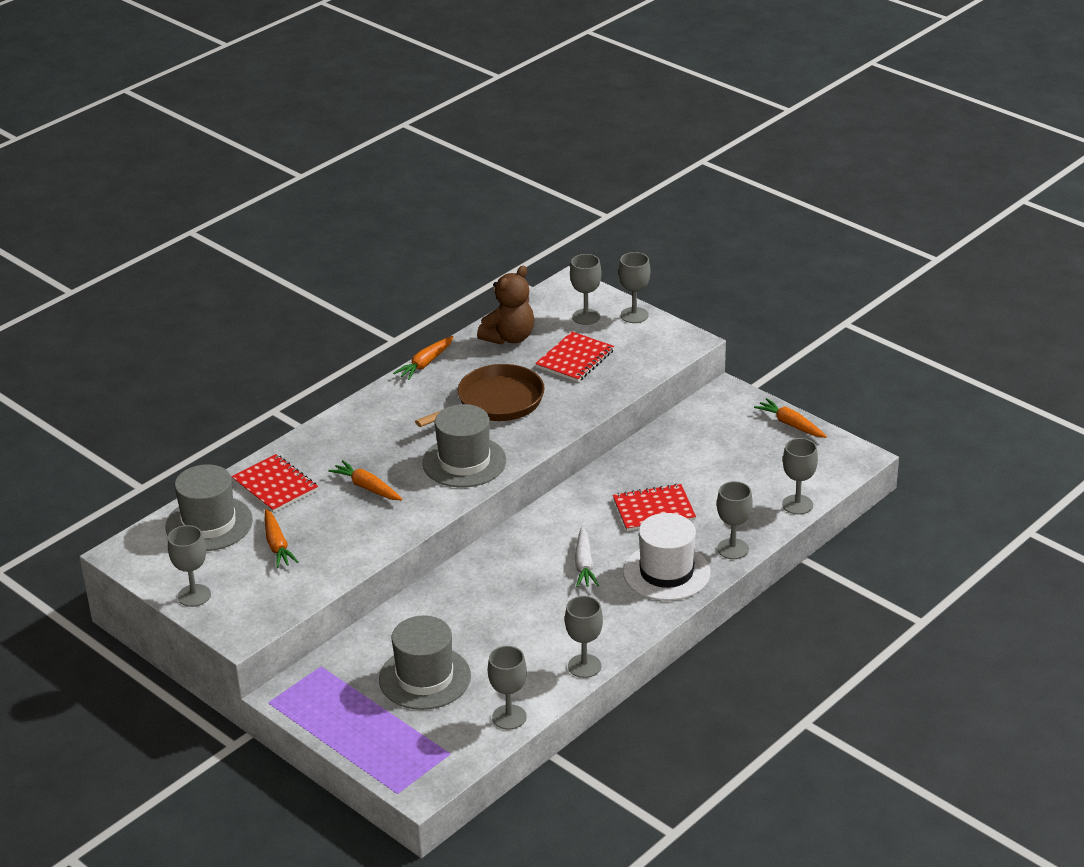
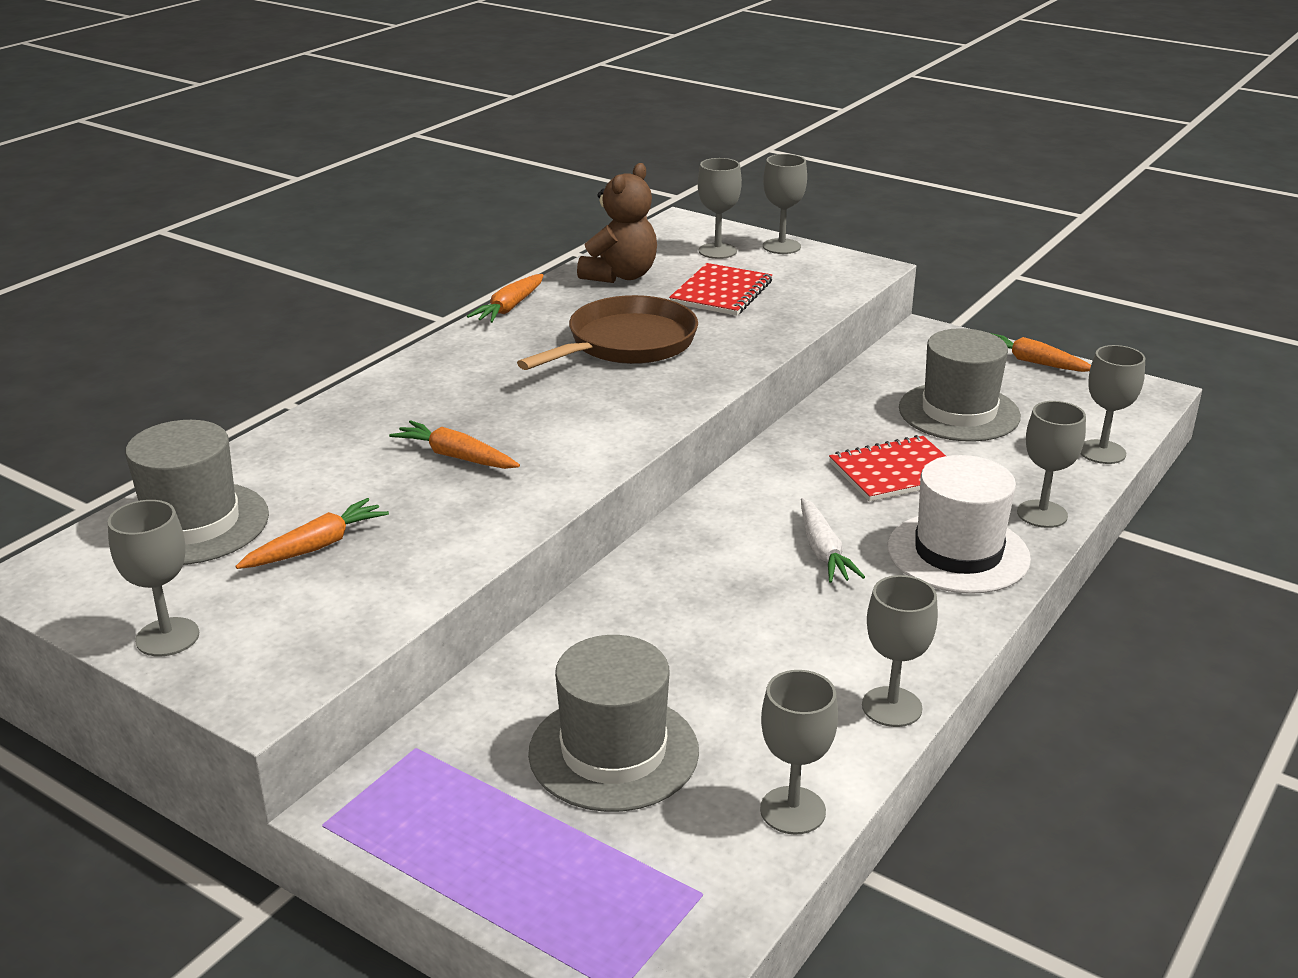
camera: 10 degrees left, 5 degrees down
red notebook [231,454,318,513] -> none
orange carrot [265,509,299,568] -> orange carrot turned 105 degrees counterclockwise [235,498,389,569]
grey hat [422,404,506,487] -> grey hat moved to [899,328,1021,442]

